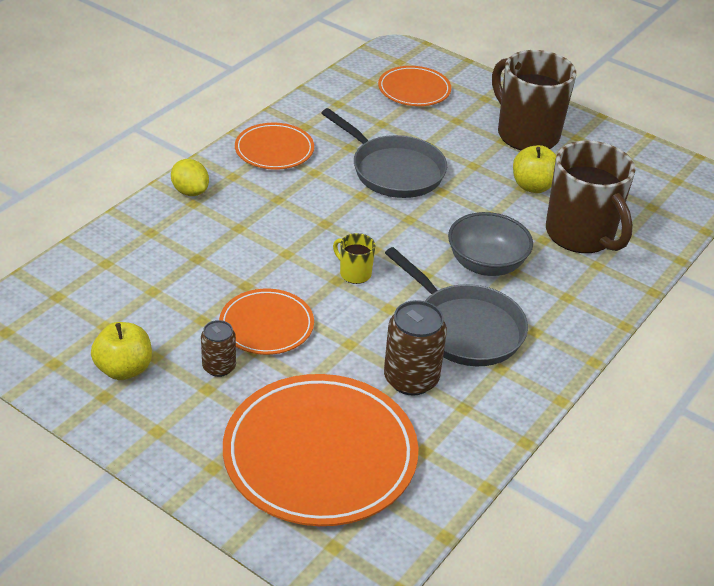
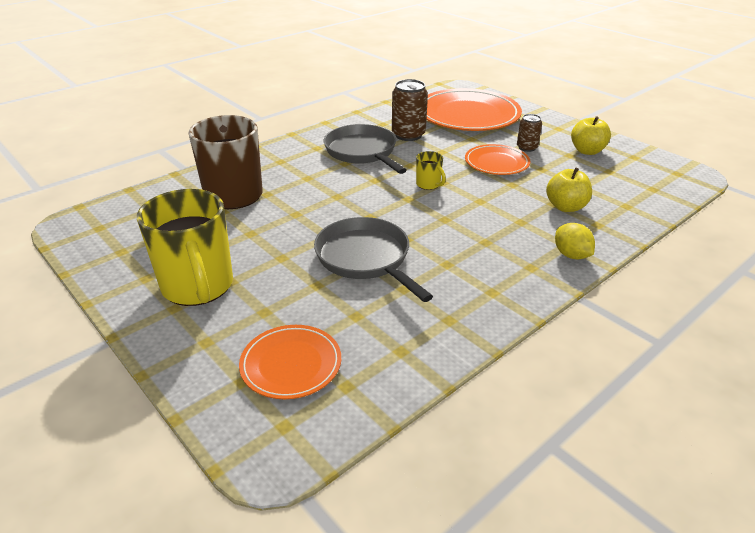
camera: 165 degrees left, 5 degrees down
orange plate [235,123,314,170] -> none
grey bowl [448,212,533,276] -> none
brown mug [492,50,576,150] -> yellow mug [137,189,233,306]
yellow apple [513,145,557,193] -> yellow apple moved to [546,167,592,212]

